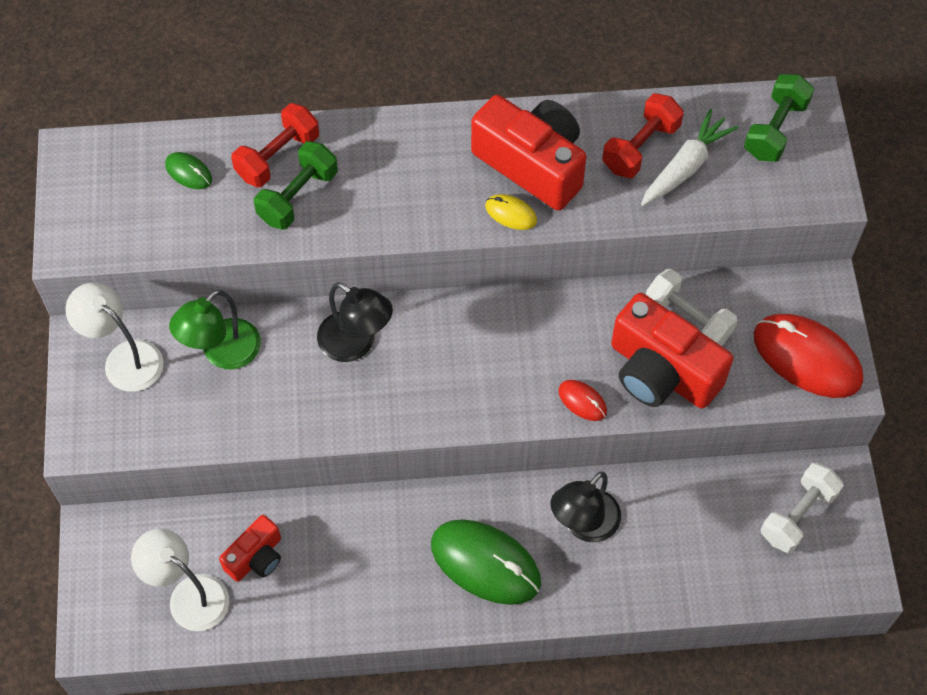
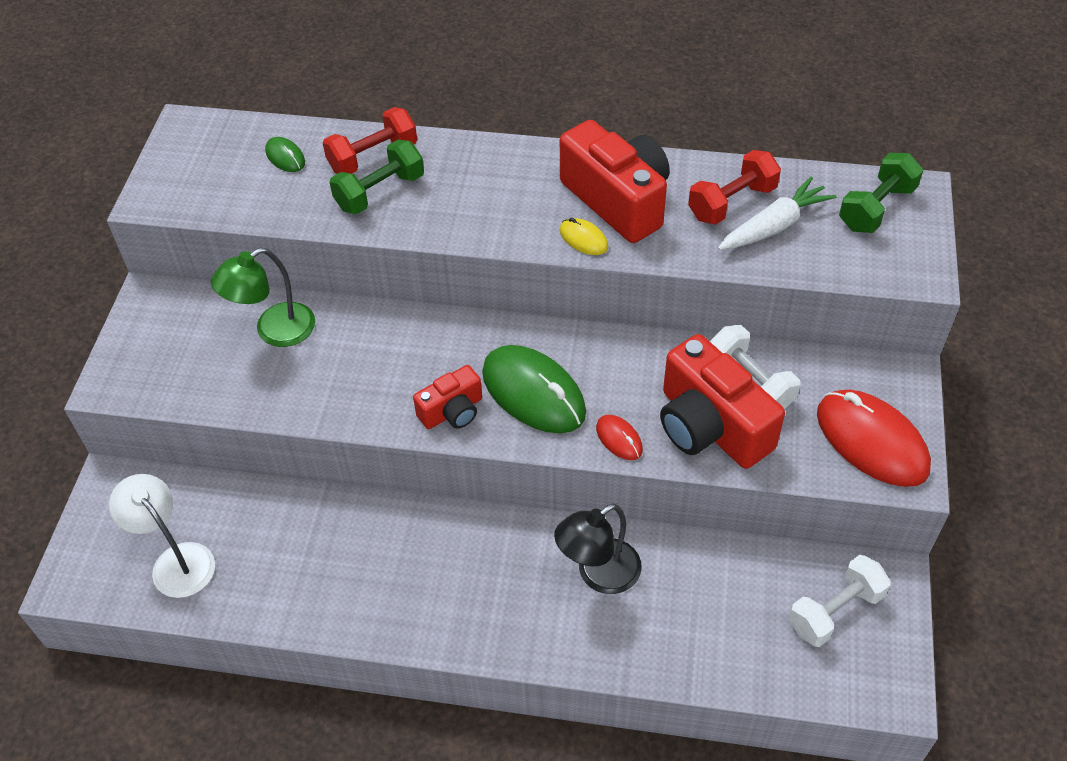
camera: 15 degrees right, 10 degrees down
white lamp [65,283,164,392] -> none
red camera [219,515,281,582] -> red camera moved to [413,365,482,429]
black lamp [317,282,393,362] -> none
green mouse [431,519,541,605] -> green mouse moved to [482,345,586,433]

